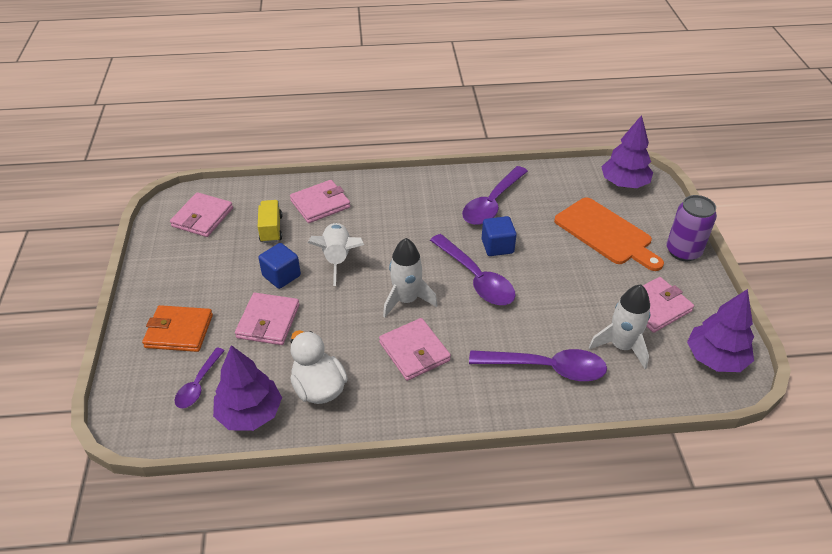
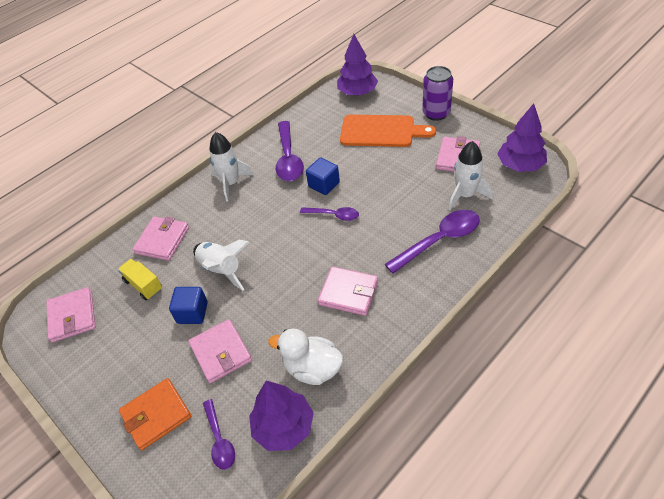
camera: 35 degrees left, 5 degrees up
white rocket [383,238,438,318] -> white rocket moved to [209,132,254,201]
purple spoon [430,234,516,305] -> purple spoon [300,207,359,221], size x0.58

